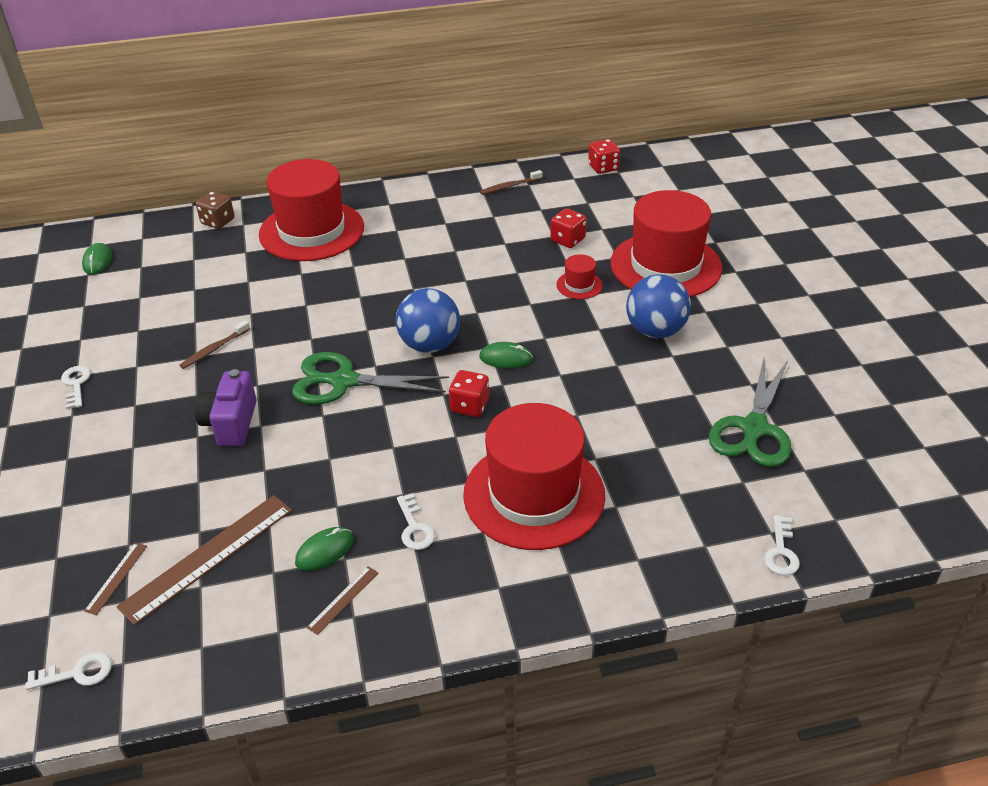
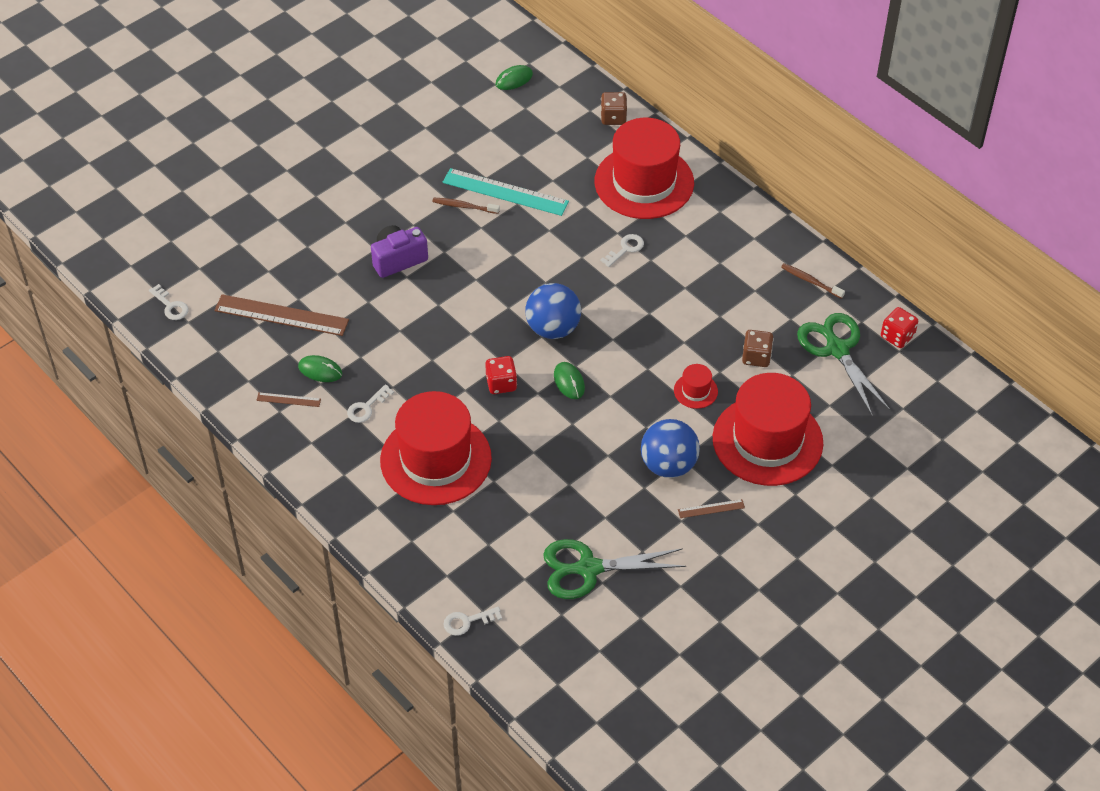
camera: 60 degrees right, 10 degrees up
white key [61,366,91,409] -> white key moved to [600,234,644,267]
brown ruler [84,542,147,615] -> brown ruler moved to [678,499,745,518]
green scissors [292,352,449,405] -> green scissors moved to [797,313,890,416]
red dice [551,208,587,248] -> brown dice [742,330,774,367]
none -> turquoise ruler [443,168,569,216]

